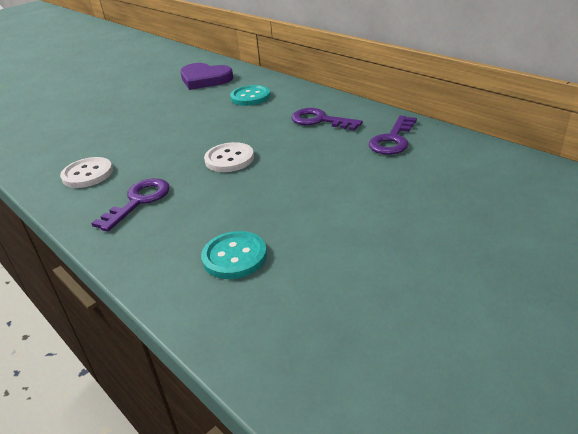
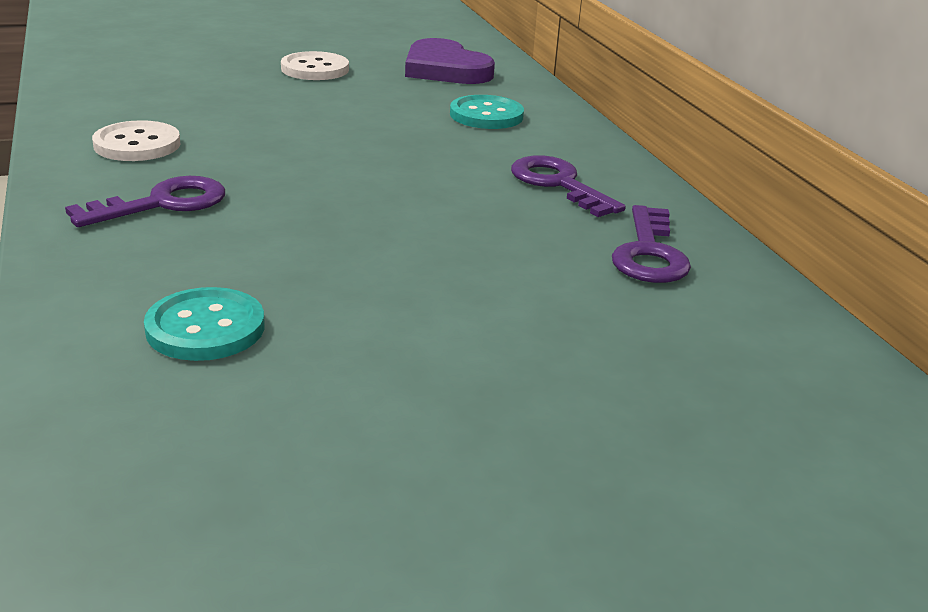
camera: 20 degrees right, 5 degrees down
white button [204,142,254,172] -> white button moved to [281,51,349,80]
purple key [369,115,417,155] -> purple key turned 45 degrees counterclockwise [612,205,691,283]

